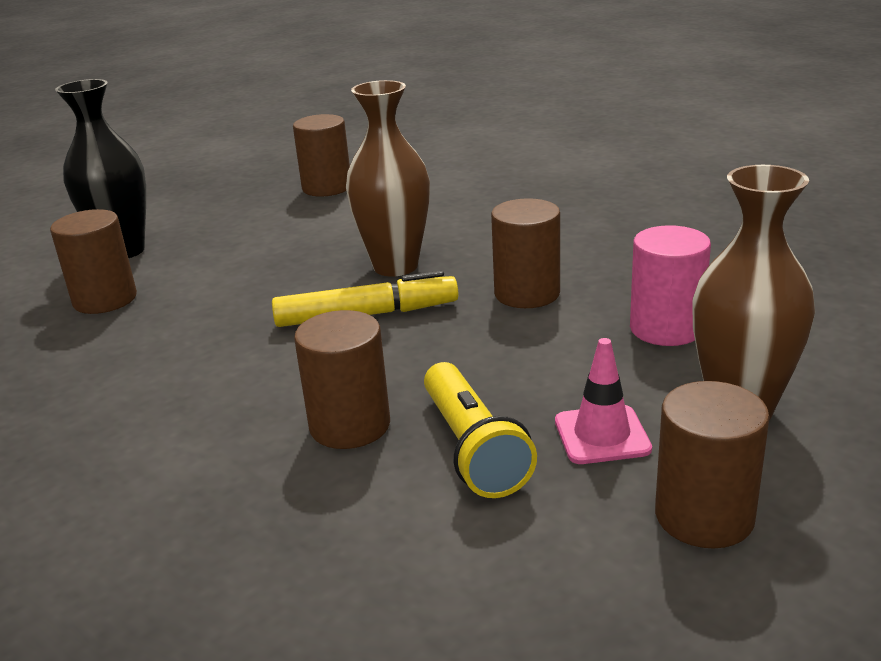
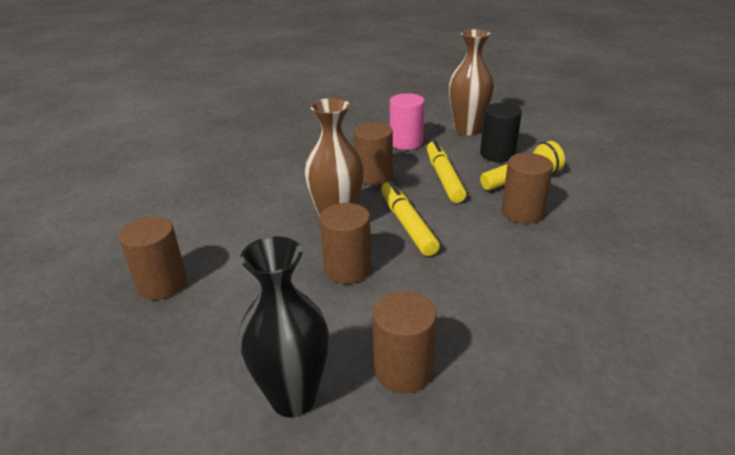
camera: 100 degrees left, 5 degrees up
pink traffic cone [555,338,652,464] -> black cylinder [480,103,522,162]
brown cylinder [655,381,770,549] -> brown cylinder moved to [320,203,371,284]
none -> yellow marker [427,140,467,203]

